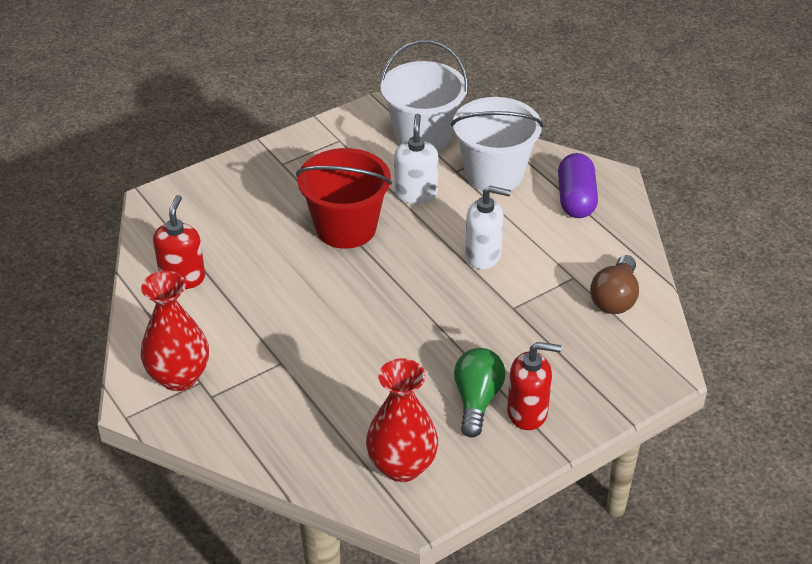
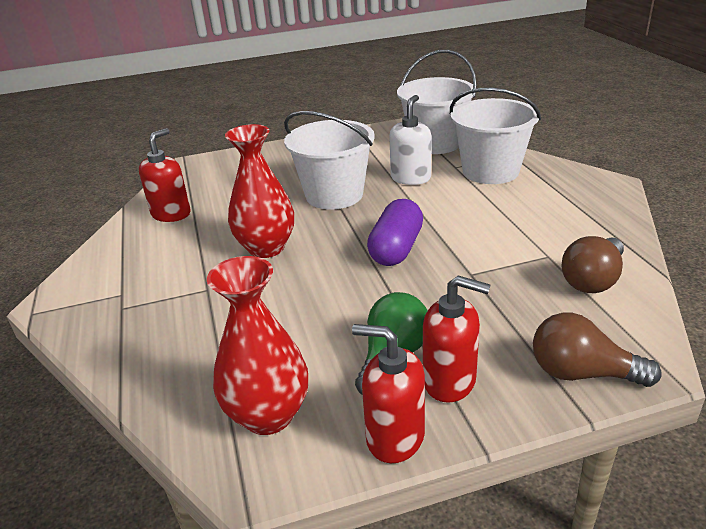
camera: 20 degrees right, 10 degrees down
red vase [141,271,209,391] -> red vase moved to [225,124,294,258]
red bucket [296,148,392,249] -> white bucket [284,111,375,209]
white soap dispenser [465,186,511,269] -> none
purple capsule [558,153,598,218] -> purple capsule moved to [367,199,423,266]
none -> red soap dispenser [352,324,425,463]
none -> brown light bulb [533,313,662,387]

